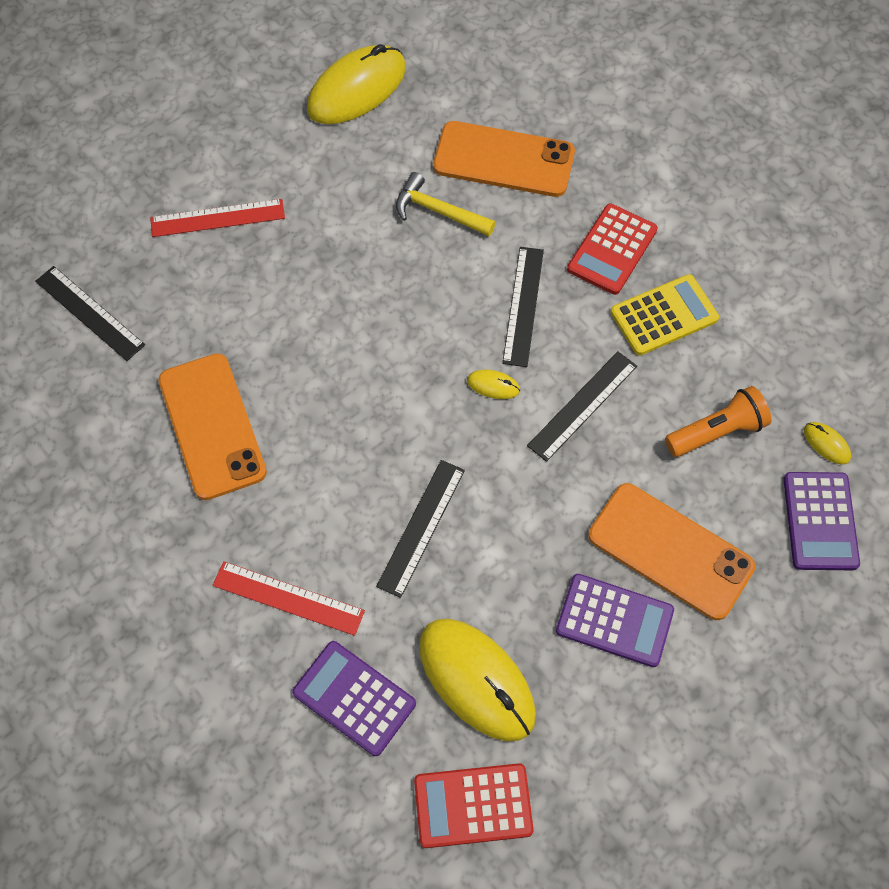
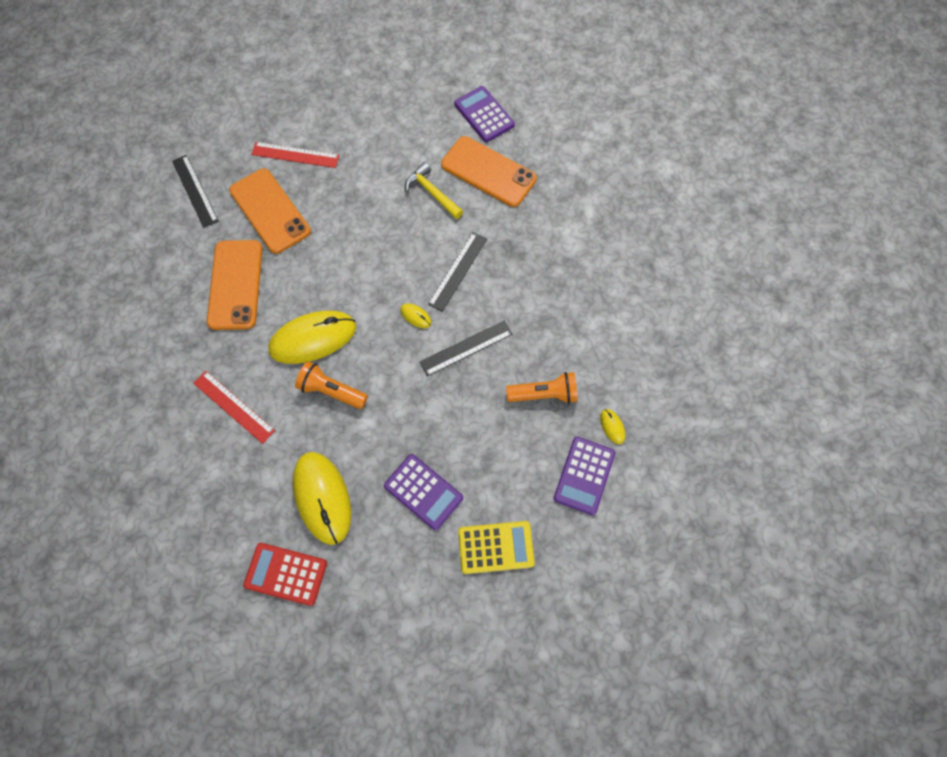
camera: 20 degrees right, 5 degrees up
purple calculator [292,641,416,756] -> purple calculator moved to [454,86,515,142]
yellow mouse [307,44,406,124] -> yellow mouse moved to [268,311,356,364]
black ruler [376,460,465,598] -> orange flashlight [295,361,368,409]
red calculator [567,204,658,295] -> none
orange phone [588,483,756,620] -> orange phone moved to [229,168,311,254]
yellow calculator [610,274,719,355] -> yellow calculator moved to [458,521,535,574]

